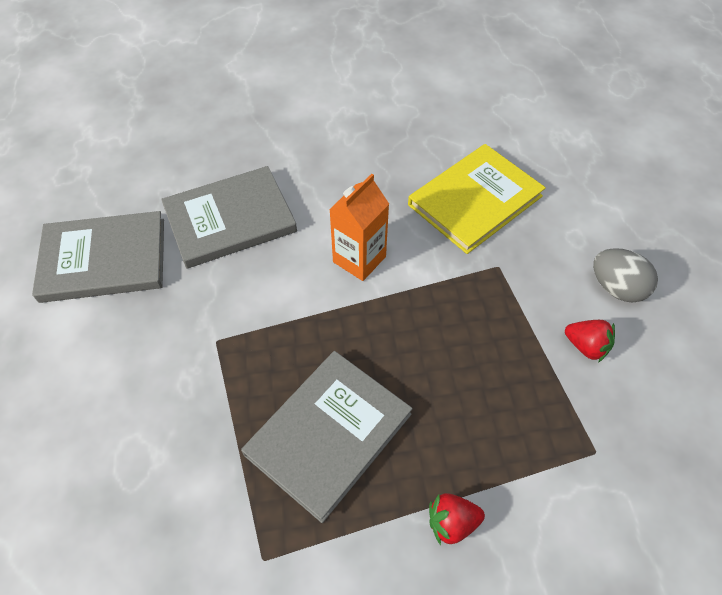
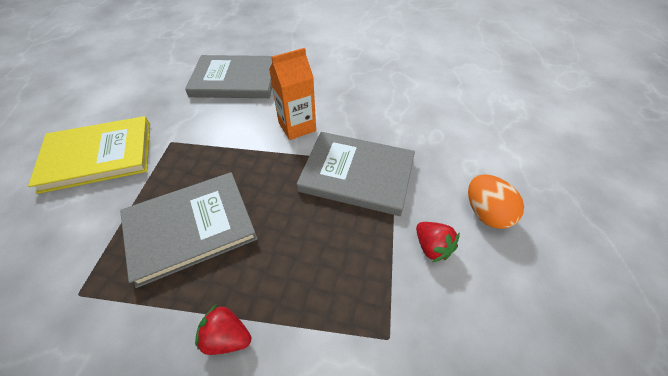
camera: 25 degrees right, 5 degrees down
grey book [32,211,164,303] -> grey book moved to [297,132,415,216]
yellow book [408,144,546,254] -> yellow book moved to [28,116,150,194]
grey egg [593,248,658,302] -> orange egg [468,174,524,229]

